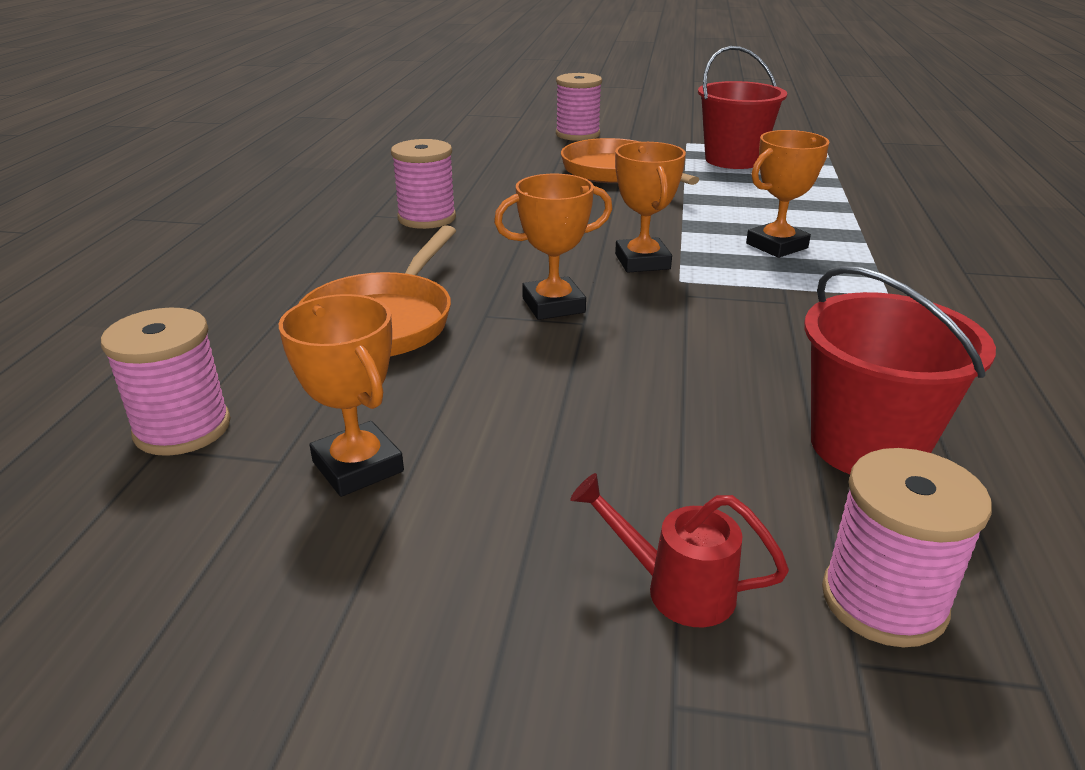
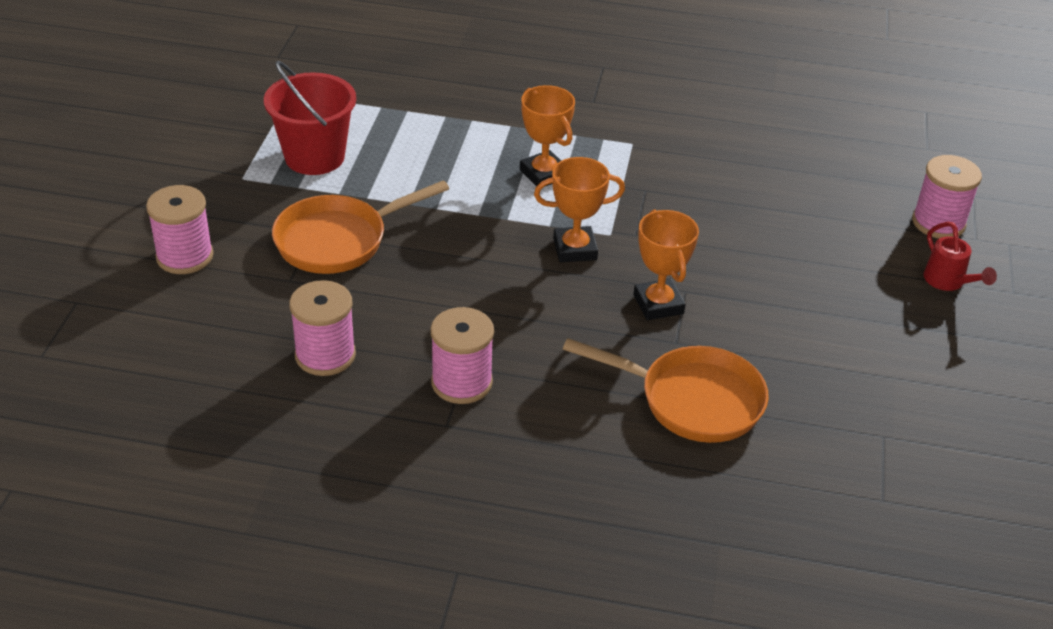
camera: 90 degrees left, 10 degrees up
pink spool [101,307,231,456] -> pink spool moved to [289,280,356,376]
orange trophy [279,294,404,497] -> none
red watering can [570,473,789,627] -> red watering can turned 45 degrees counterclockwise [924,222,997,291]
red bucket [804,266,996,474] -> none

